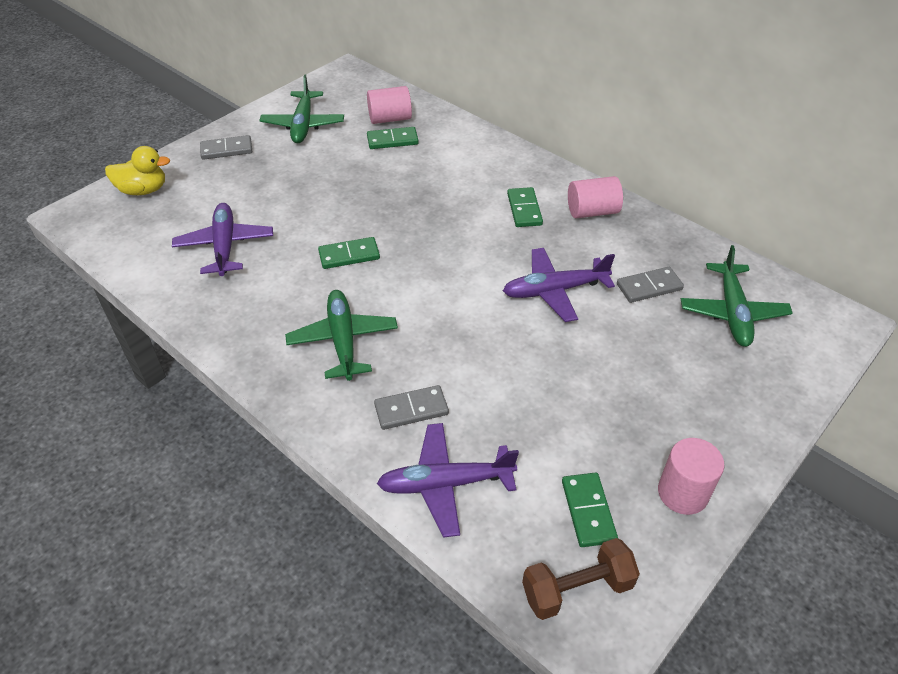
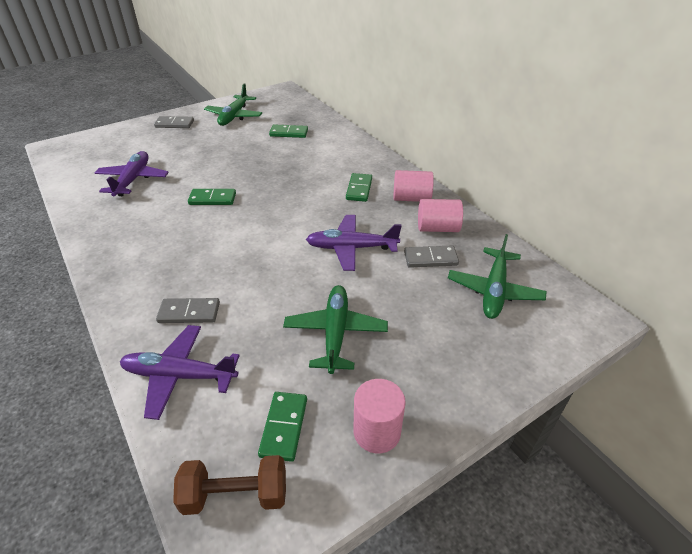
camera: 15 degrees right, 5 degrees down
yellow duck [105,146,170,195] -> none
green plane [285,290,398,381] -> green plane moved to [283,285,388,374]
pink cylinder [367,86,412,124] -> pink cylinder moved to [418,199,463,232]

